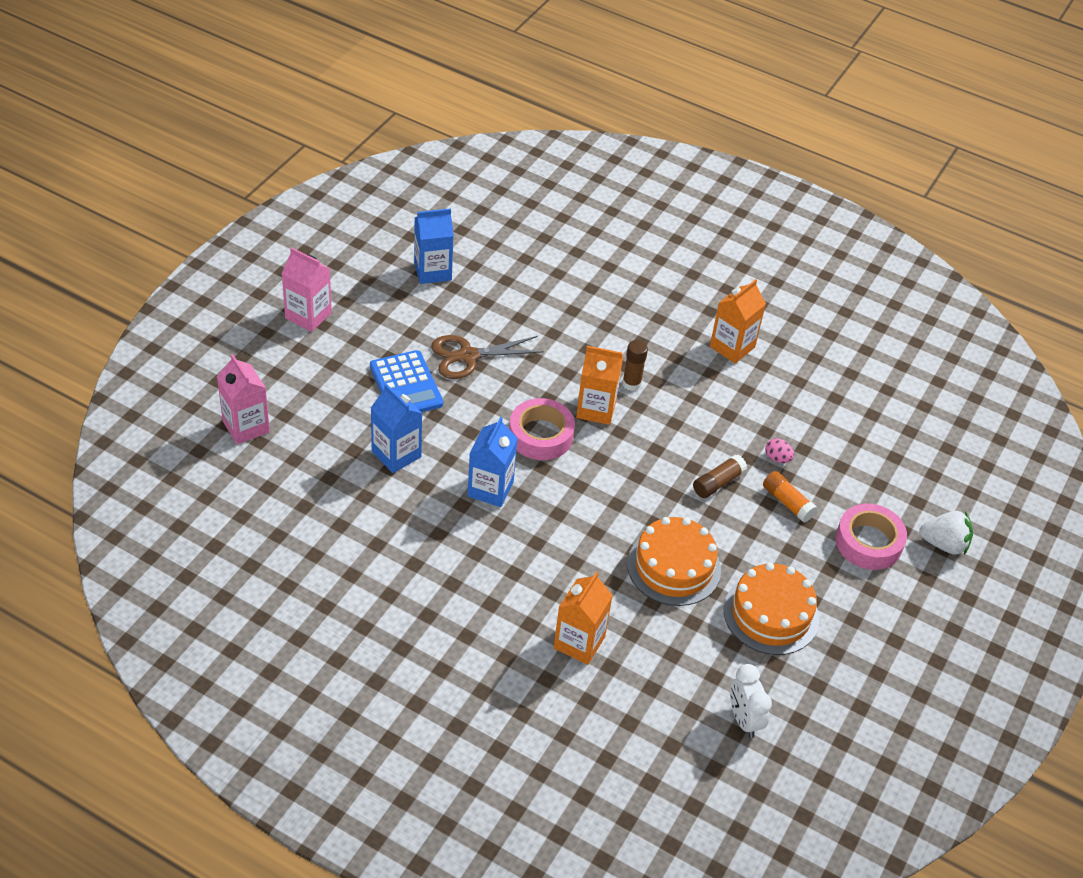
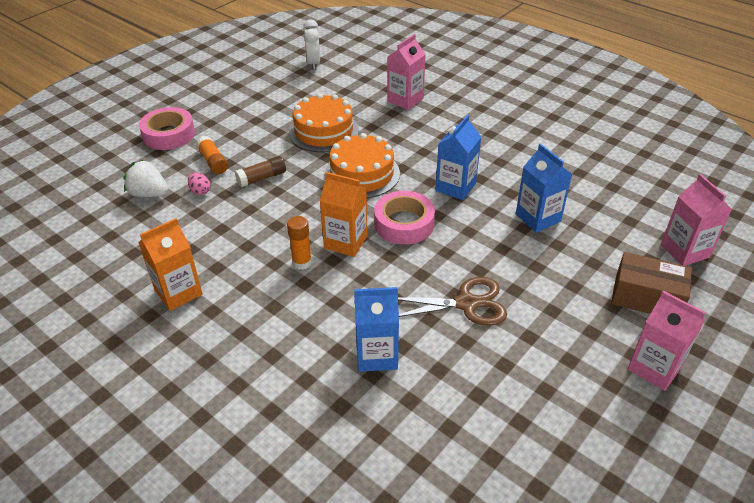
camera: 165 degrees left, 5 degrees down
blue calculator [370,350,443,412] -> none
blue carton [414,208,454,284] -> blue carton moved to [354,287,399,372]
orange carton [554,572,613,665] -> pink carton [387,34,426,110]
brown glue stick [622,340,648,391] -> orange glue stick [287,216,312,270]
orange cake [724,562,819,655] -> orange cake moved to [324,133,400,198]
white strawberry [919,511,973,555] -> white strawberry moved to [123,160,169,197]
none -> brown box [611,252,692,314]

